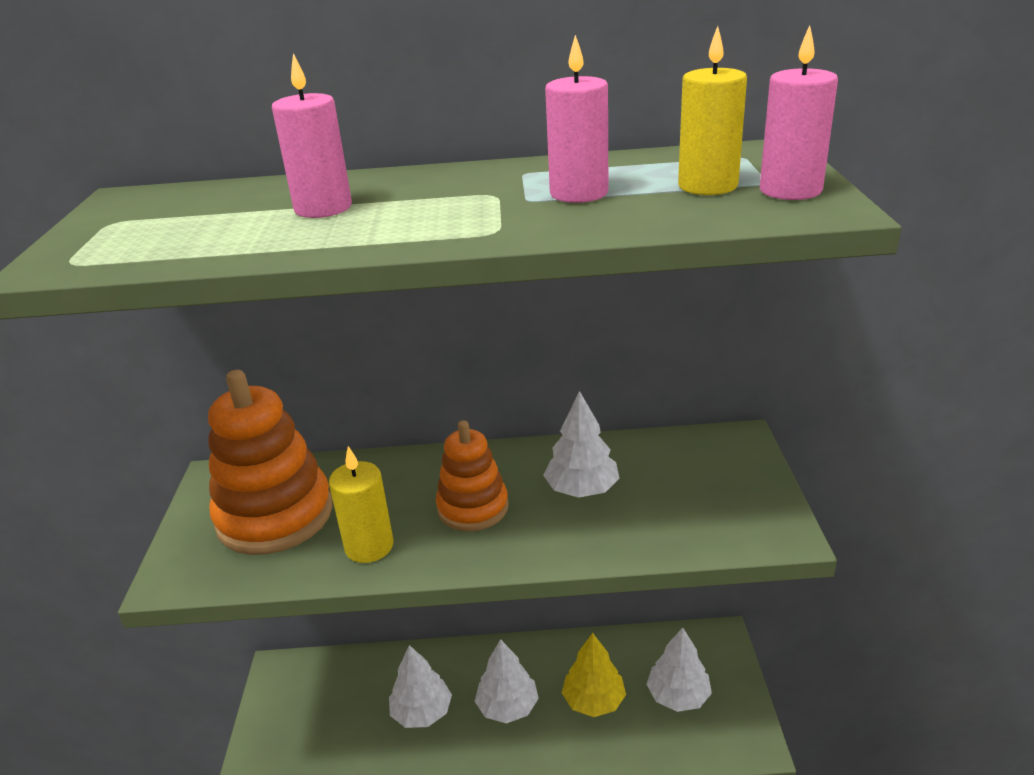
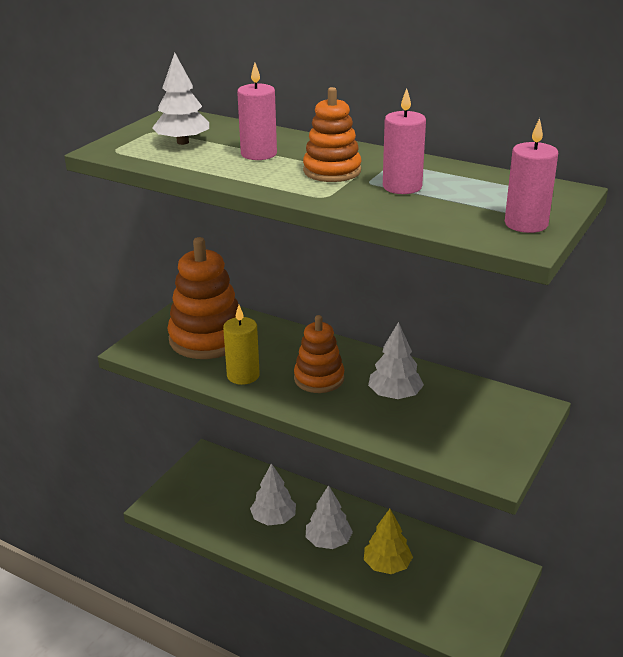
camera: 30 degrees right, 0 degrees up
white tree [647,627,712,712] -> white tree moved to [152,53,209,145]
yellow candle [678,26,747,195] -> none
none -> orange stacking toy [303,87,361,182]

